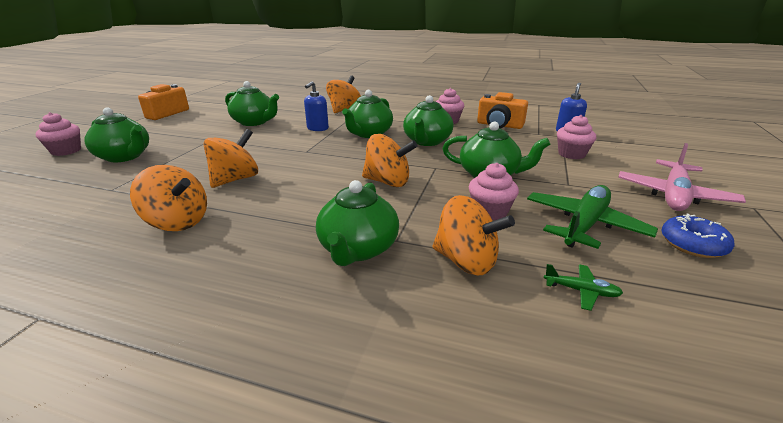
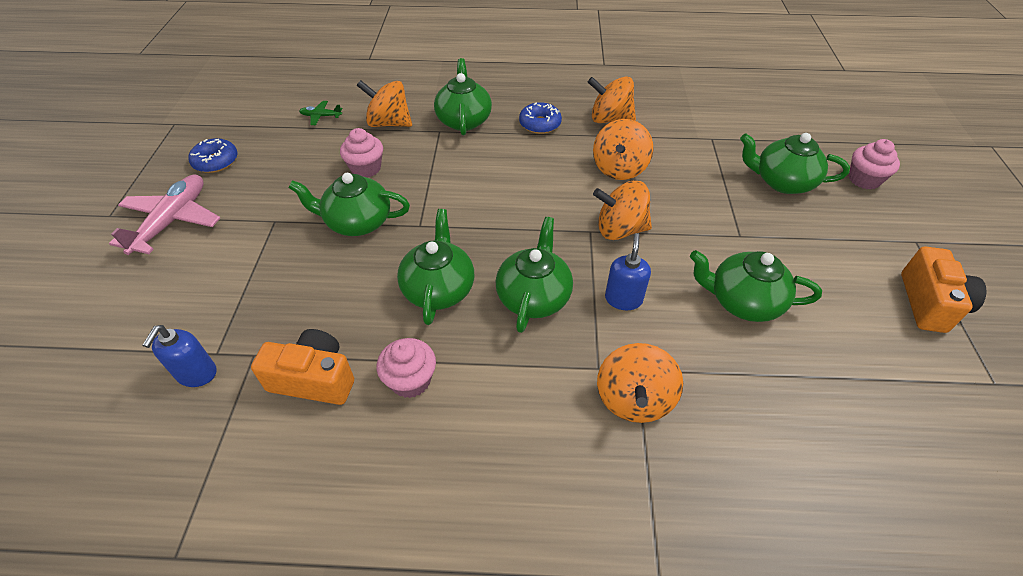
camera: 165 degrees right, 20 degrees up
orange spinning top [362,134,418,187] -> orange spinning top moved to [593,181,652,240]
green plane [527,185,658,249] -> none
pink cupcake [557,115,596,159] -> none
none -> blue donut [519,102,562,134]

